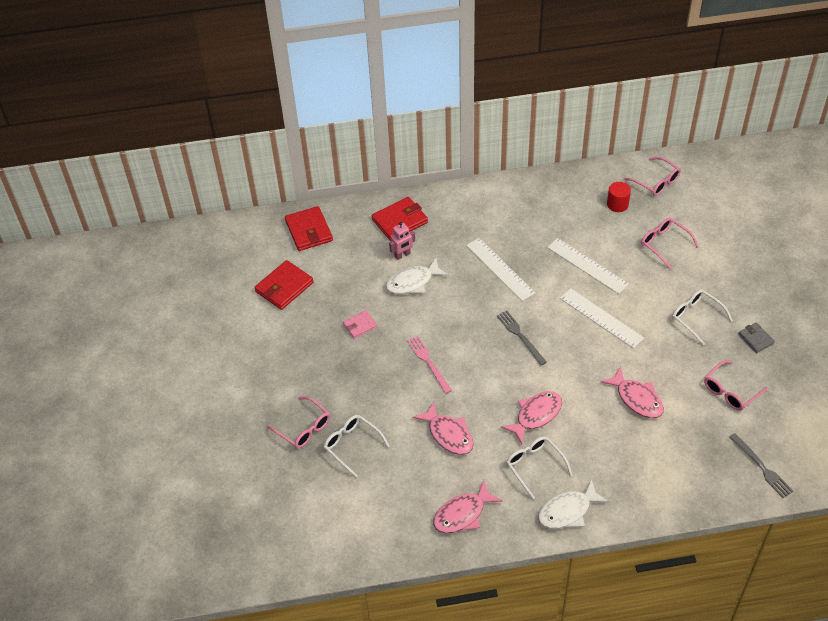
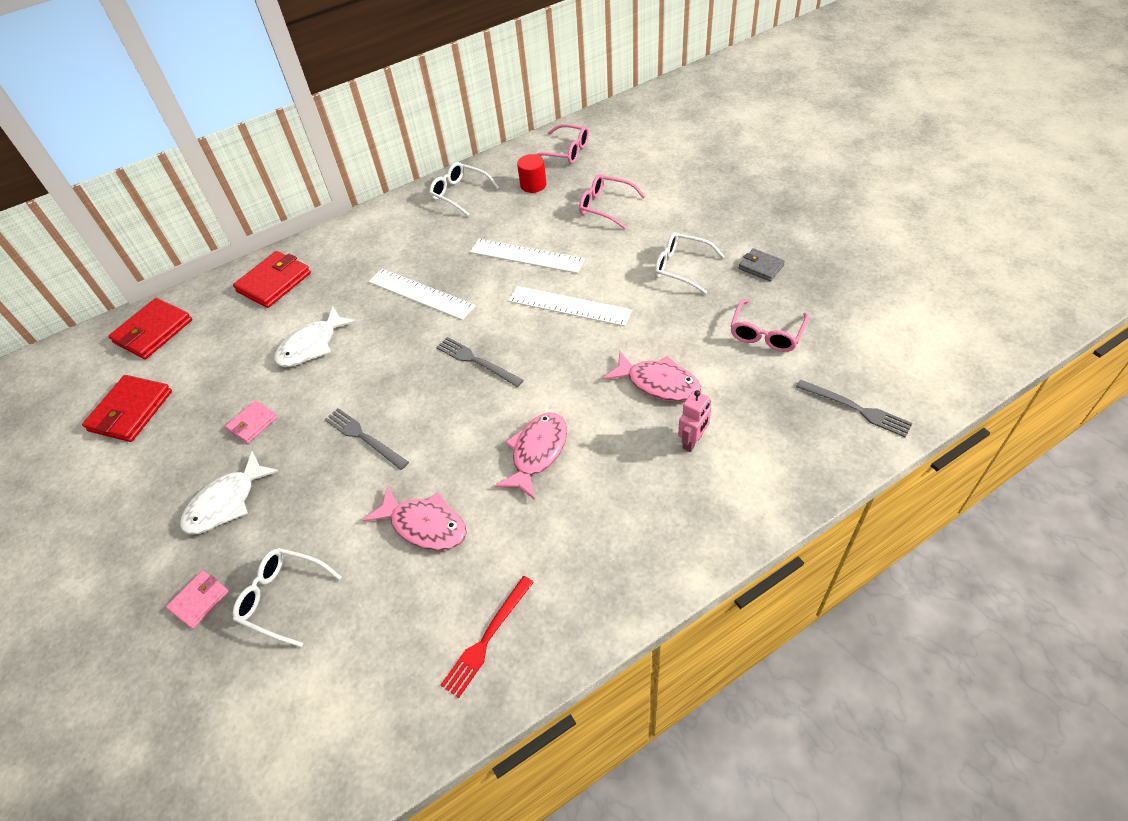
camera: 20 degrees left, 0 degrees up
pink glasses [267,396,330,448] -> pink wallet [166,571,229,629]
red wallet [285,206,333,251] -> red wallet turned 75 degrees clockwise [108,298,192,359]
pink robot [389,222,415,260] -> pink robot moved to [678,390,711,452]
pink fork [407,336,452,394] -> grey fork [324,408,409,470]
pink fish [433,480,503,533] -> red fork [441,576,534,698]
white glasses [506,436,573,499] -> white glasses moved to [429,162,499,216]
white fish [538,479,609,529] -> white fish moved to [180,451,279,535]

